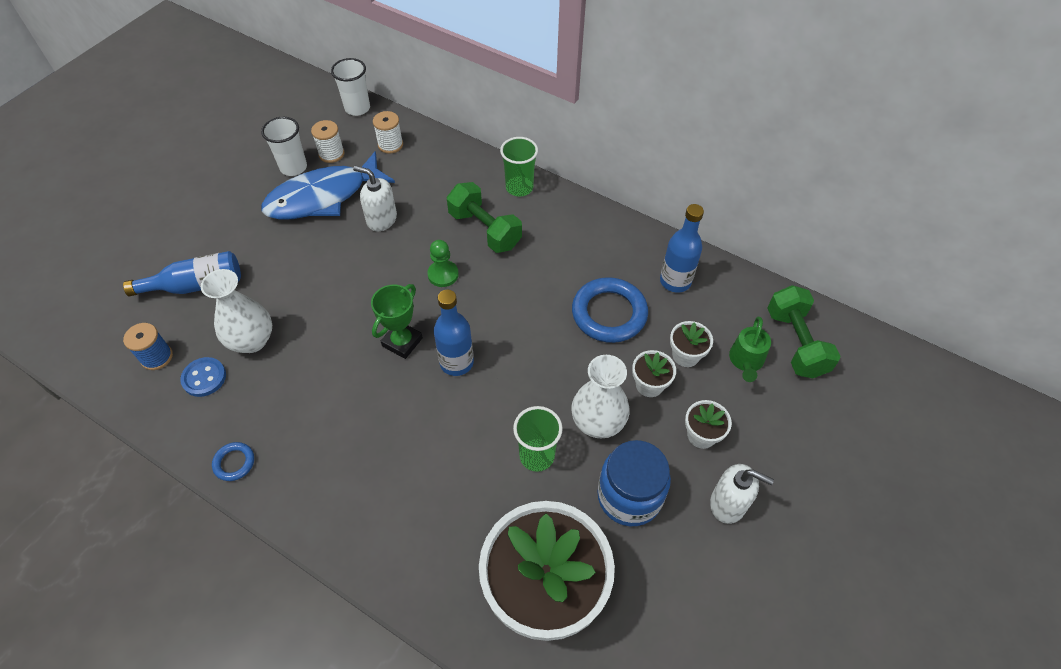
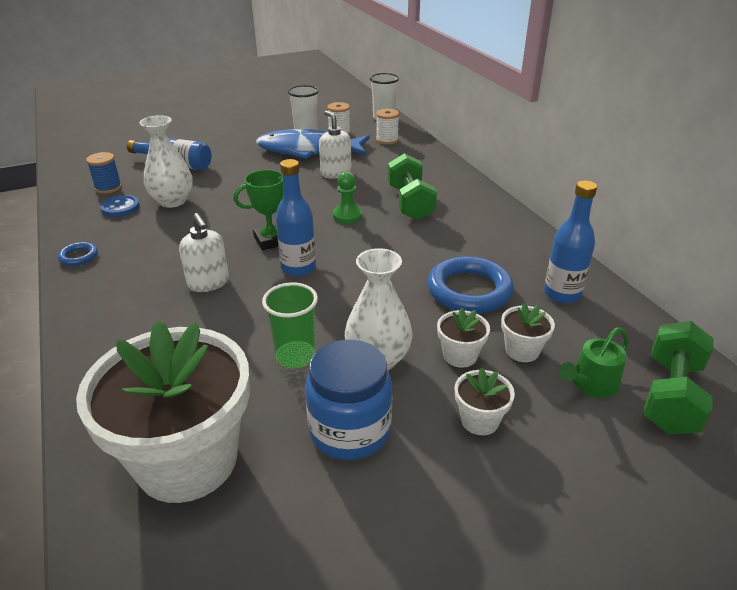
camera: 35 degrees right, 20 degrees down
green cup [500,137,538,197] -> none
white soap dispenser [710,464,774,524] -> white soap dispenser moved to [179,213,229,292]

